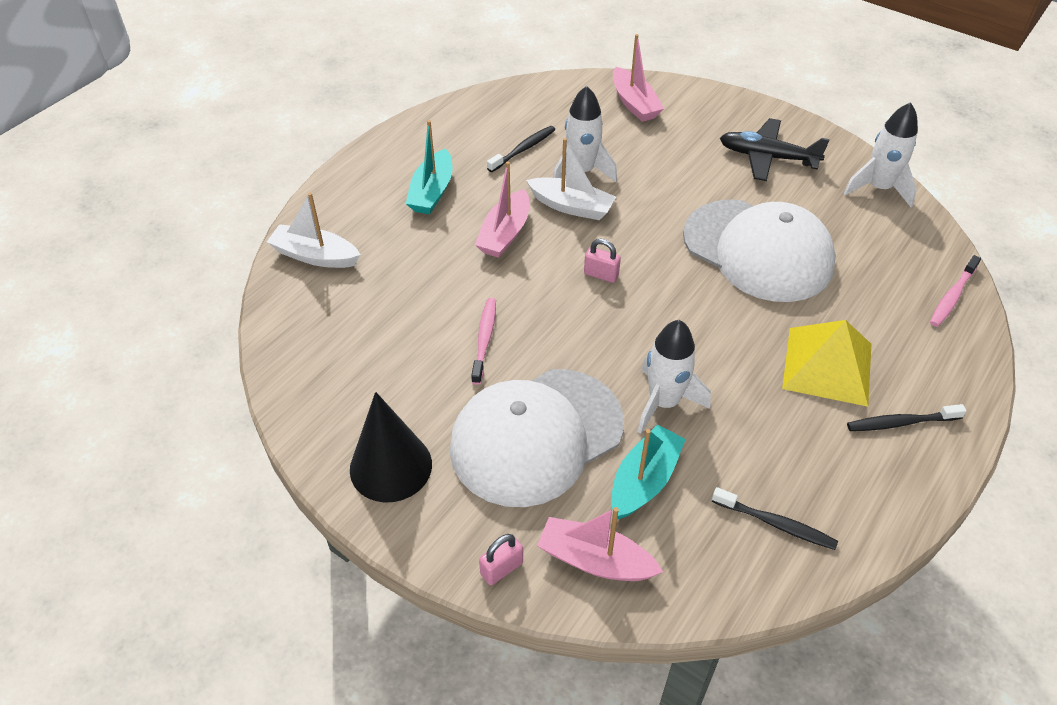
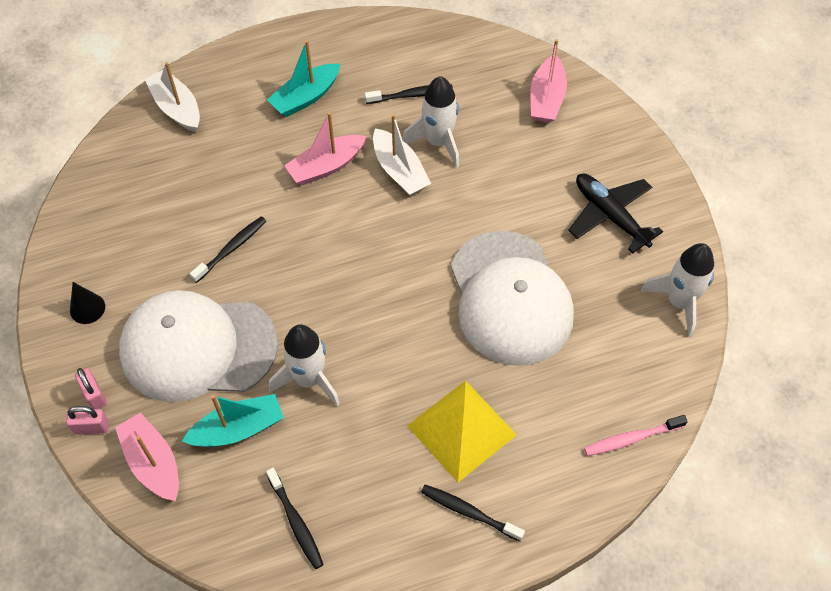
camera: 35 degrees right, 10 degrees up
black cone [350,392,432,502] -> black cone [70,282,105,324], size x0.52
pink toothbrush [471,298,496,385] -> black toothbrush [190,217,266,283]
pink padlock [584,239,621,283] -> pink padlock moved to [75,368,107,409]

